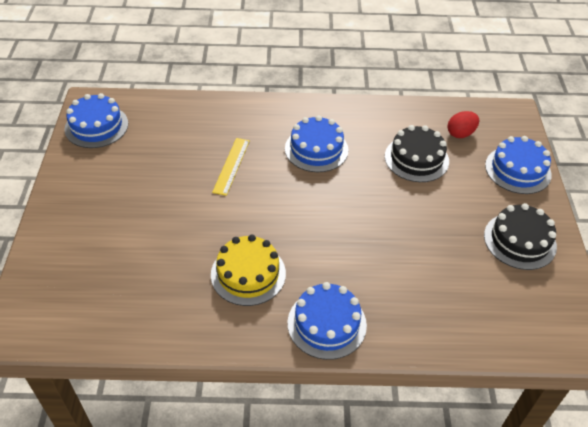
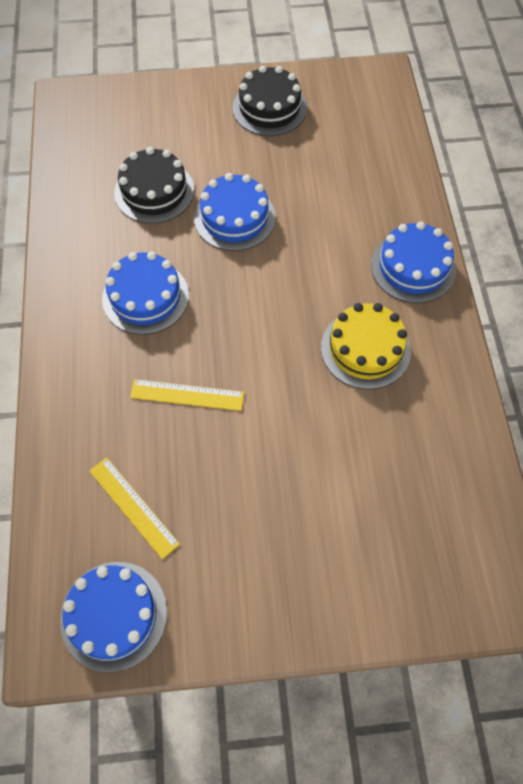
camera: 95 degrees left, 15 degrees up
red egg [448,111,479,138] -> none
blue cake [485,136,552,194] -> blue cake moved to [194,173,276,251]
none -> yellow ruler [89,457,180,559]

